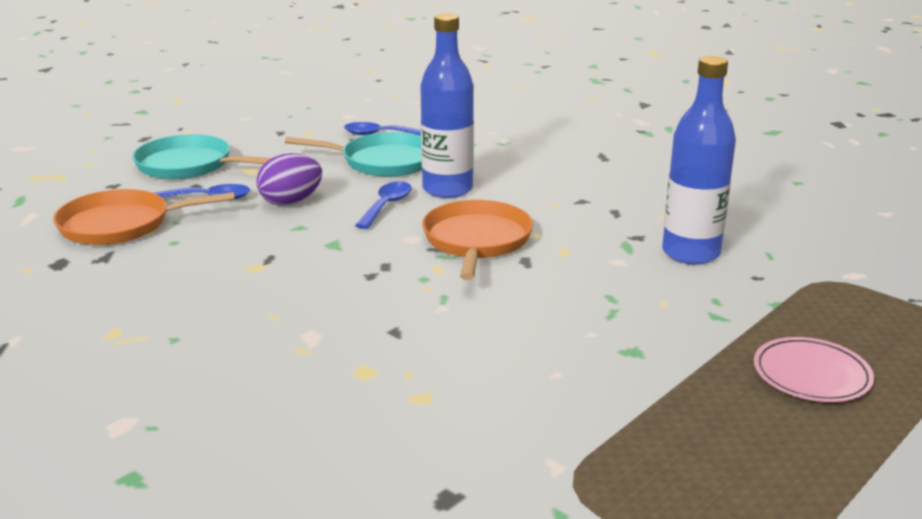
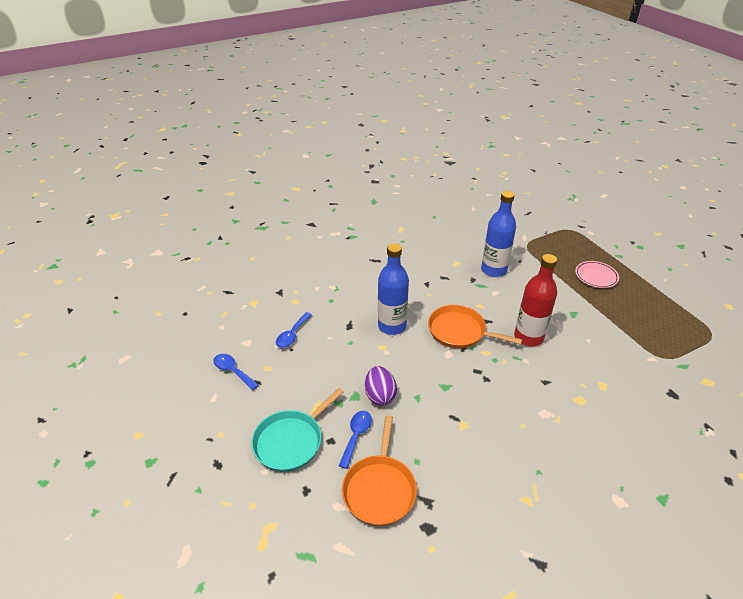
camera: 70 degrees left, 15 degrees up
turquoise pan [285,132,422,177] -> none
blue spoon [355,181,412,229] -> blue spoon moved to [213,354,259,390]
none -> red bottle [514,254,557,346]

